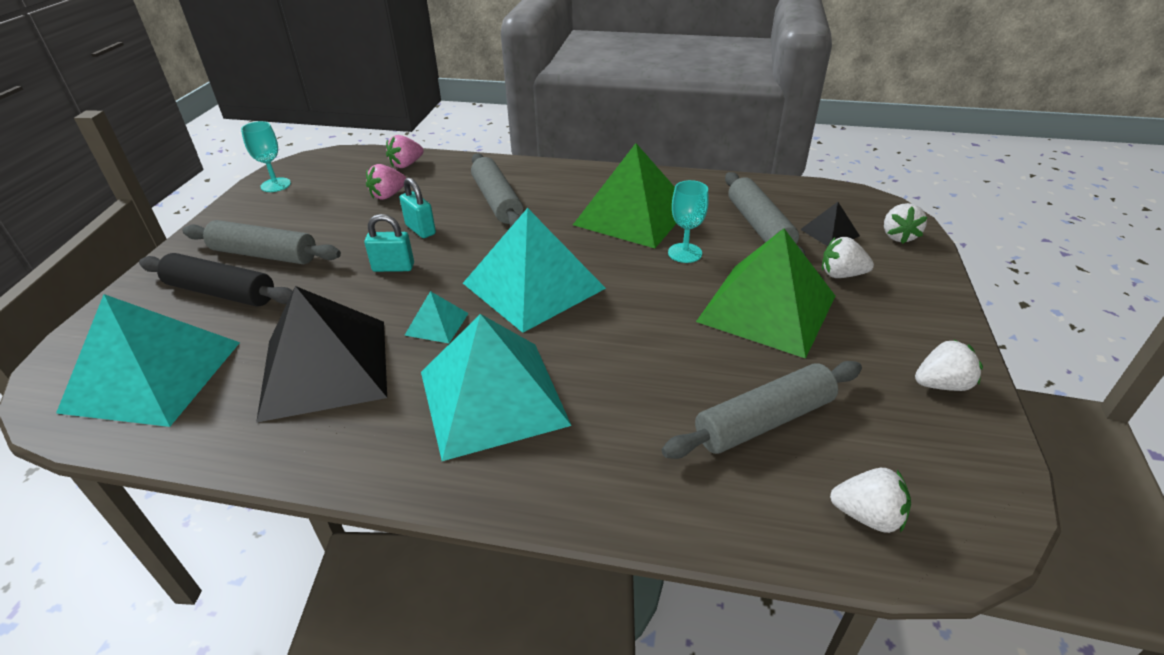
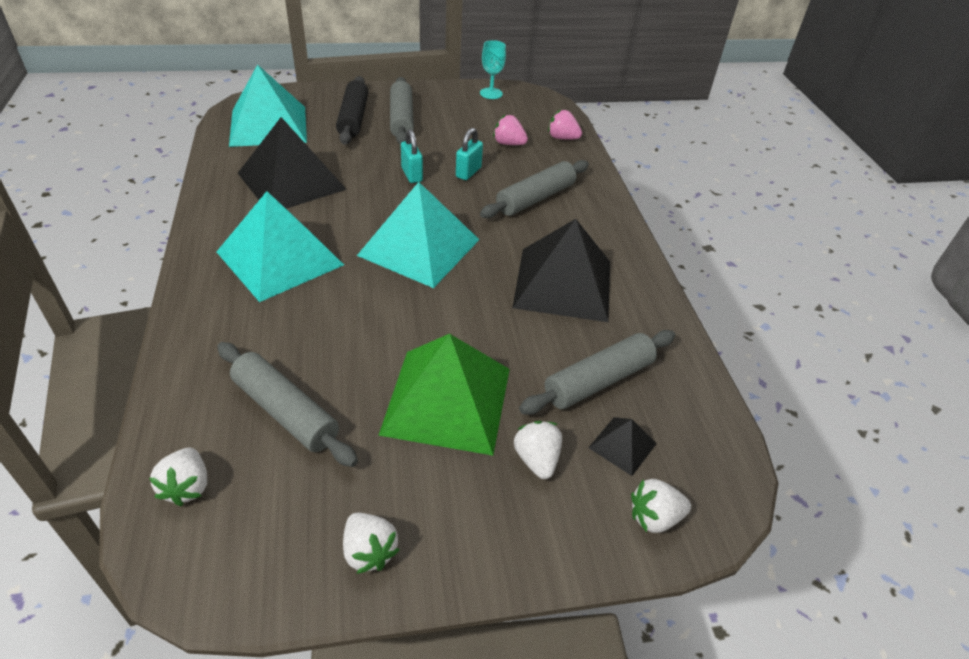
camera: 65 degrees right, 5 degrees up
turquoise pyramid [404,291,469,343] -> none
green pyramid [573,143,677,248] -> black pyramid [512,219,610,322]
turquoise goblet [668,180,709,263] -> none

